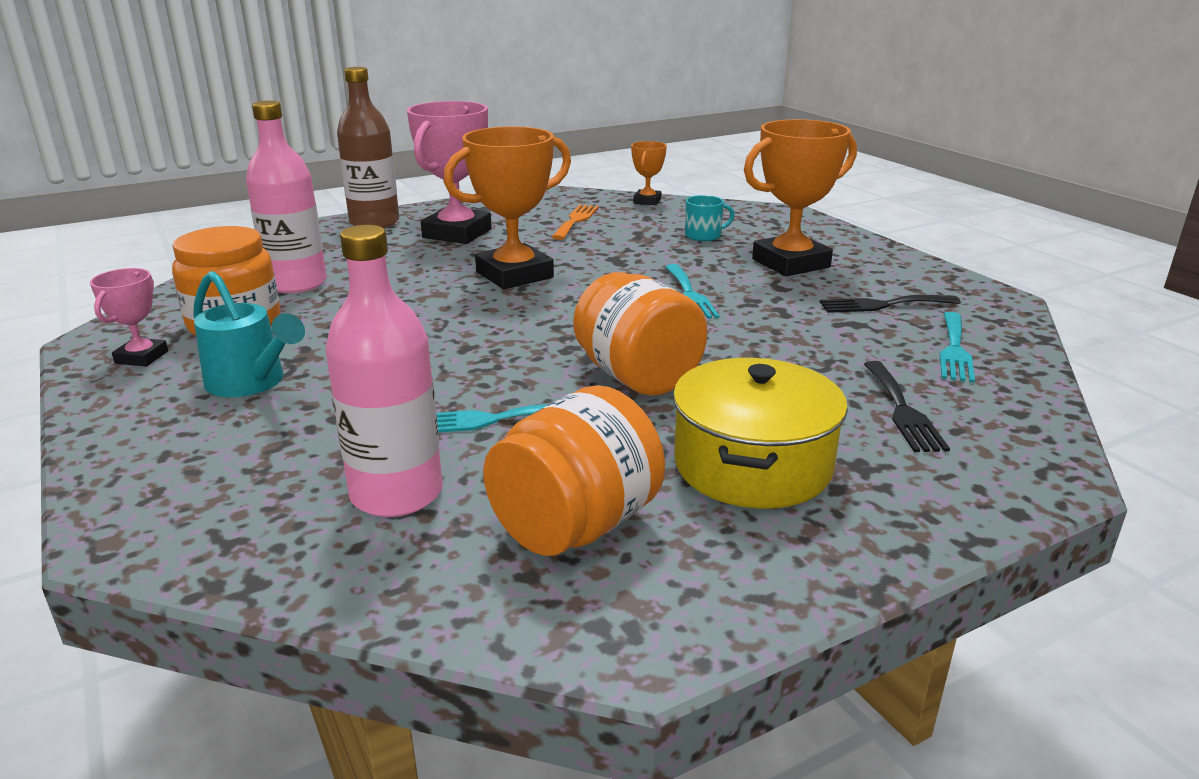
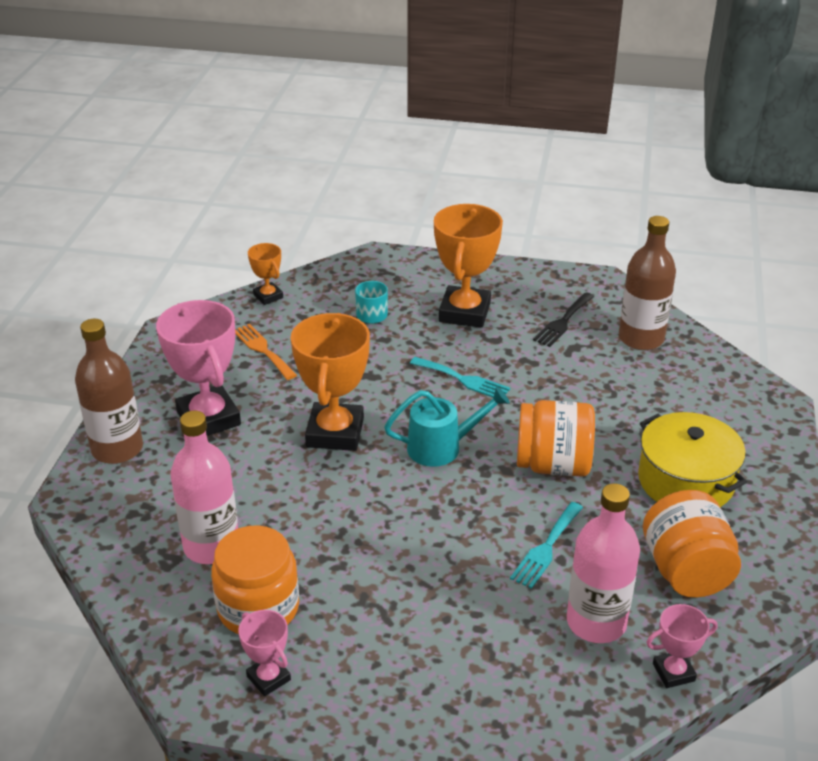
camera: 50 degrees left, 10 degrees up
turquoise watering can [193,271,305,397] -> turquoise watering can moved to [384,387,510,467]
black fork [864,361,950,452] -> none
turquoise fork [940,312,975,383] -> brown bottle [619,216,676,350]
none -> pink trophy [646,604,718,688]

